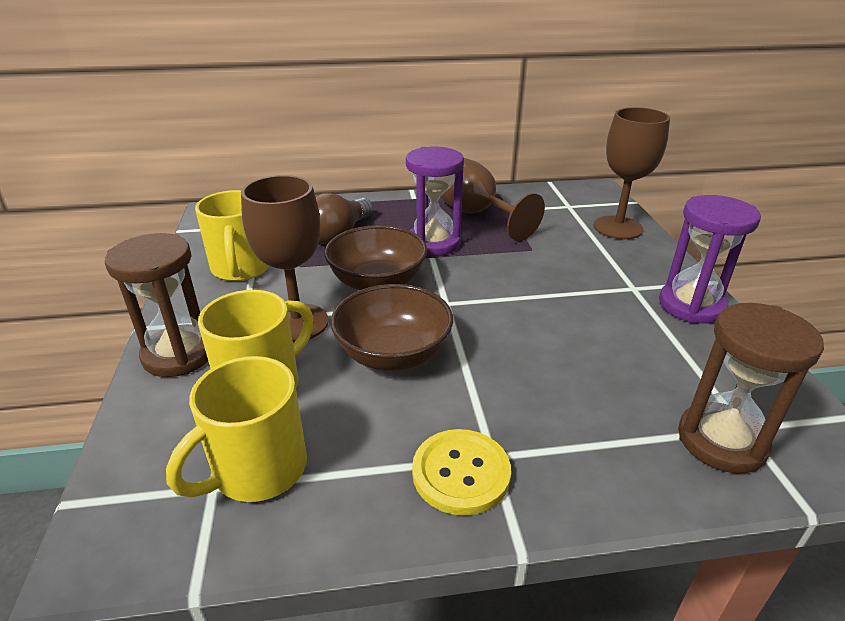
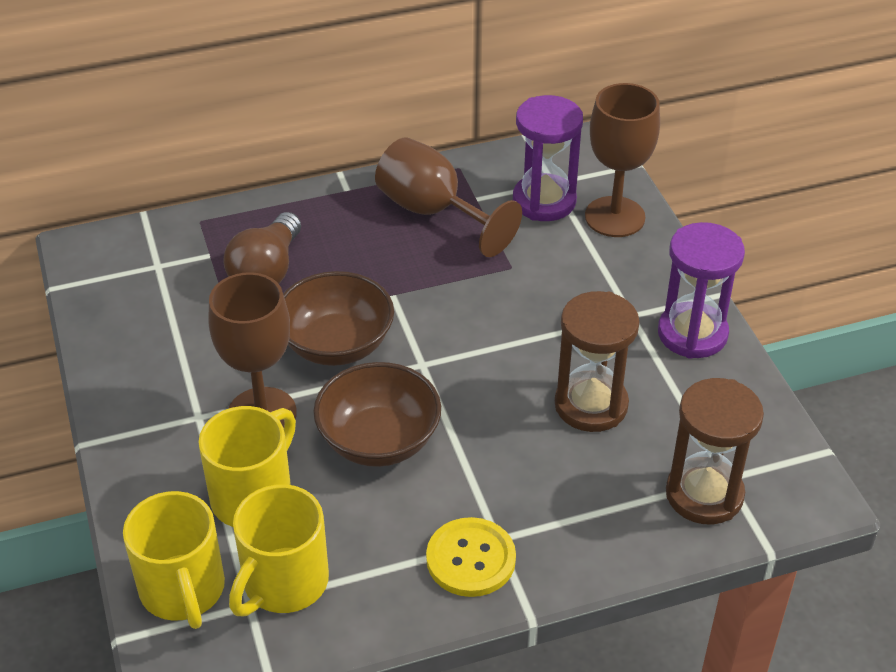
camera: 10 degrees left, 10 degrees up
brown hourglass [105,233,208,377] -> brown hourglass moved to [555,291,640,432]
yellow mug [195,190,269,281] -> yellow mug moved to [123,491,225,629]
purple hourglass [406,147,464,256] -> purple hourglass moved to [513,95,583,221]

